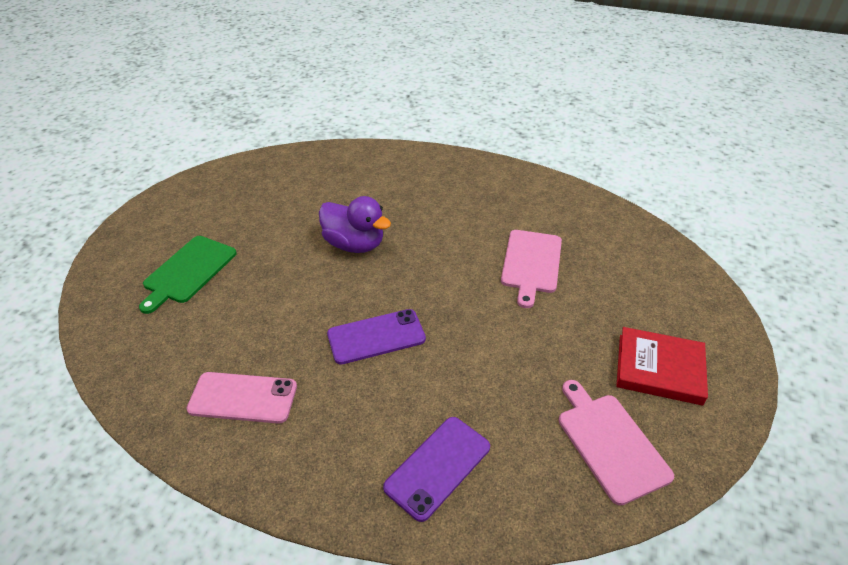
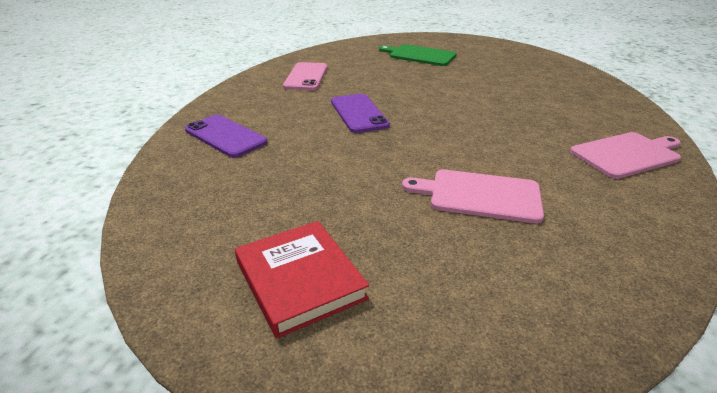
camera: 90 degrees right, 10 degrees down
purple duck [319,196,391,253] -> none
pink cutting board [559,380,674,506] -> pink cutting board moved to [570,132,681,179]
red book [616,327,708,405] -> red book turned 45 degrees counterclockwise [235,221,369,338]

